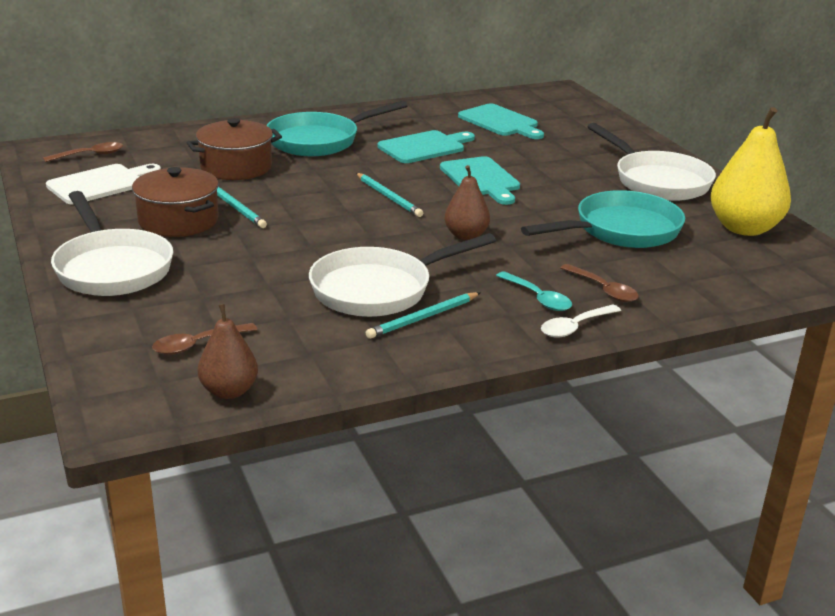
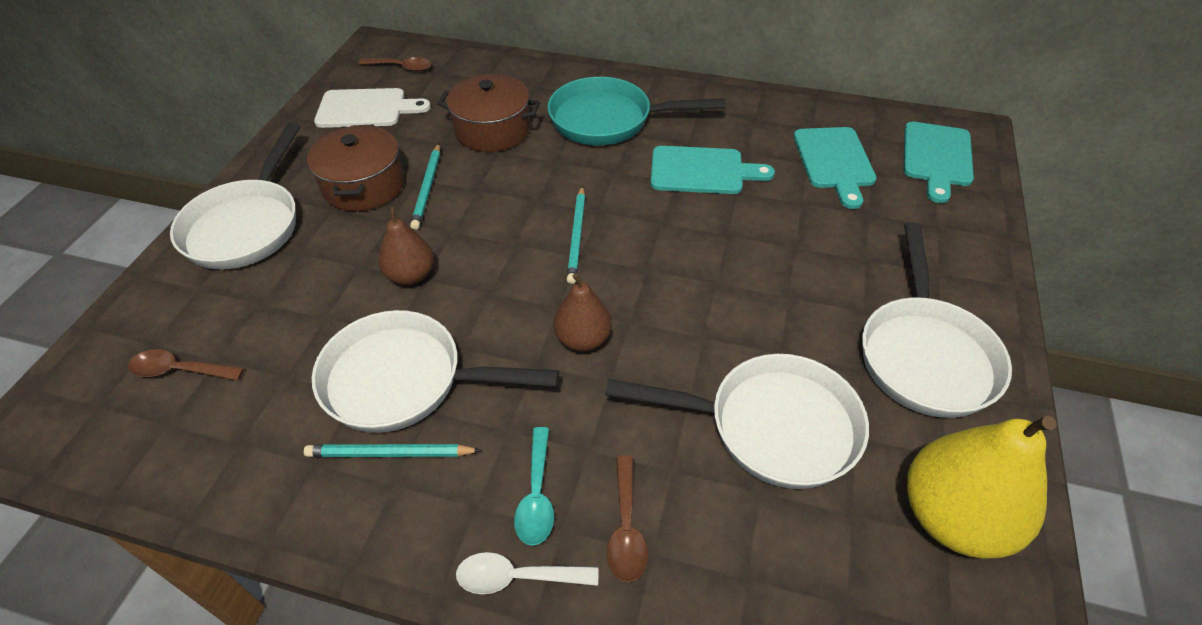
camera: 40 degrees right, 20 degrees up
brown pear [198,304,258,399] -> brown pear moved to [379,207,434,285]
turquoise cutting board [440,156,520,205] -> turquoise cutting board moved to [903,122,974,203]
turquoise pan [521,190,685,248] -> white pan [605,354,869,489]

